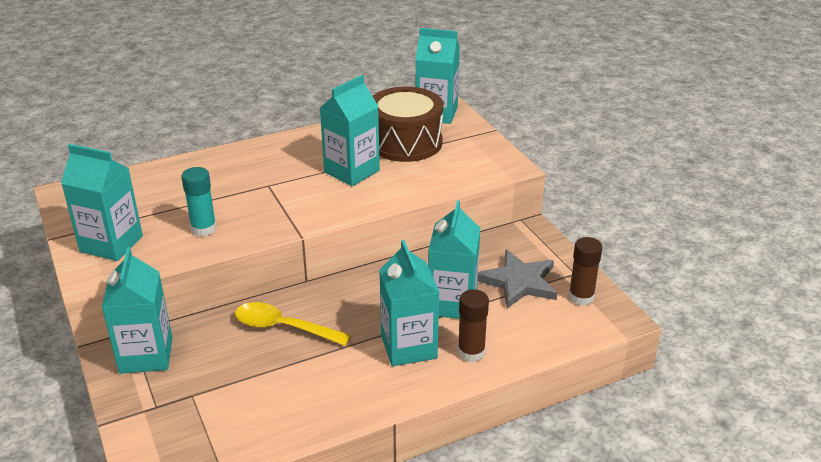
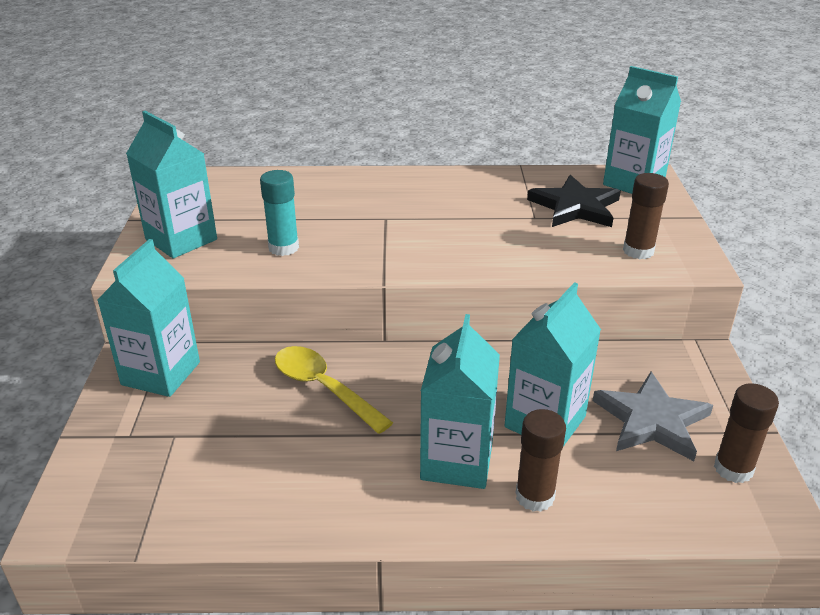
camera: 25 degrees right, 0 degrees up
turquoise carton [320,75,380,186] -> none
brown drum [373,87,443,162] -> black star [527,175,621,227]
none -> brown glue stick [623,173,669,259]

